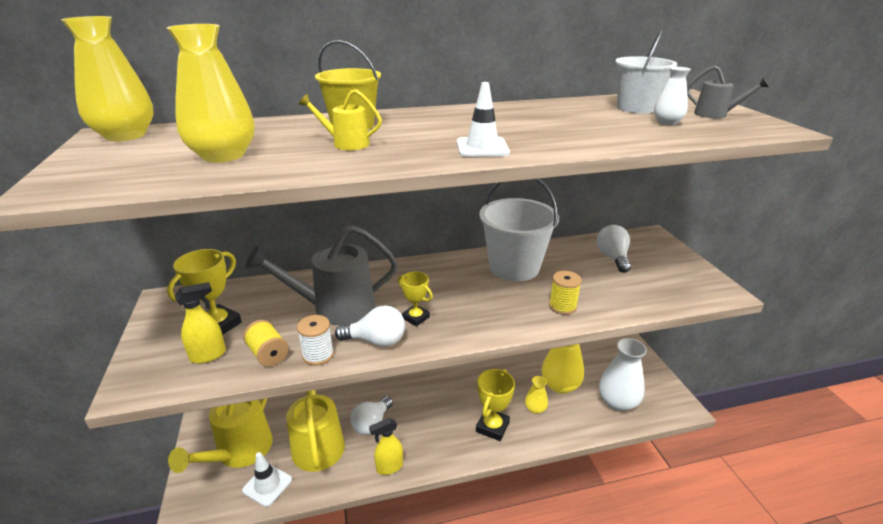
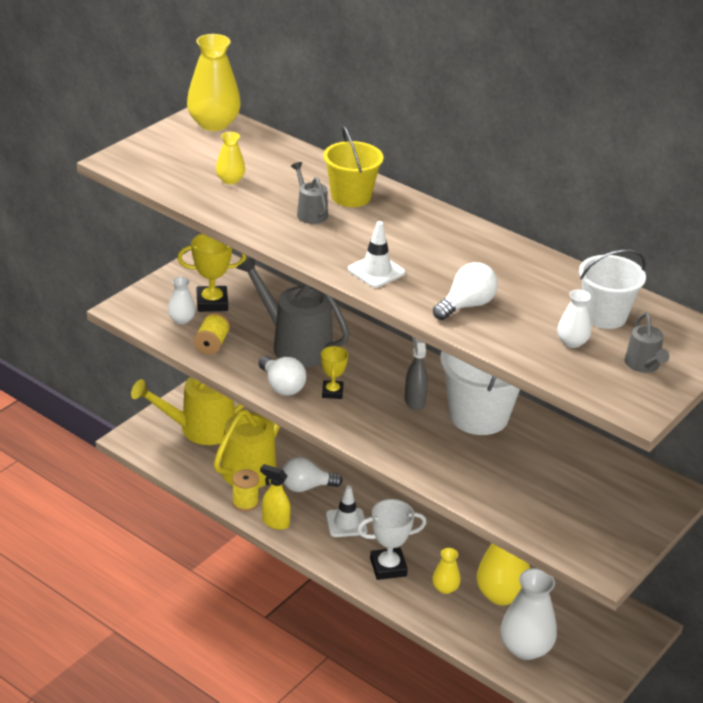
camera: 50 degrees right, 5 degrees up
yellow vase [167,24,254,163] -> yellow vase [216,132,245,184], size x0.52
yellow spray bottle [174,282,226,364] -> white vase [168,277,196,324]
white traffic cone [242,452,292,507] -> white traffic cone moved to [326,485,367,537]
white spool [297,315,334,365] -> none
yellow watering can [299,89,382,150] -> grey watering can [291,162,328,224]
yellow trophy [476,369,515,441] -> white trophy [357,499,426,580]
yellow spool [549,271,582,315] -> yellow spool moved to [232,469,259,511]
white light bulb [597,225,631,273] -> white light bulb moved to [433,262,498,320]
none -> grey spray bottle [405,337,428,410]

